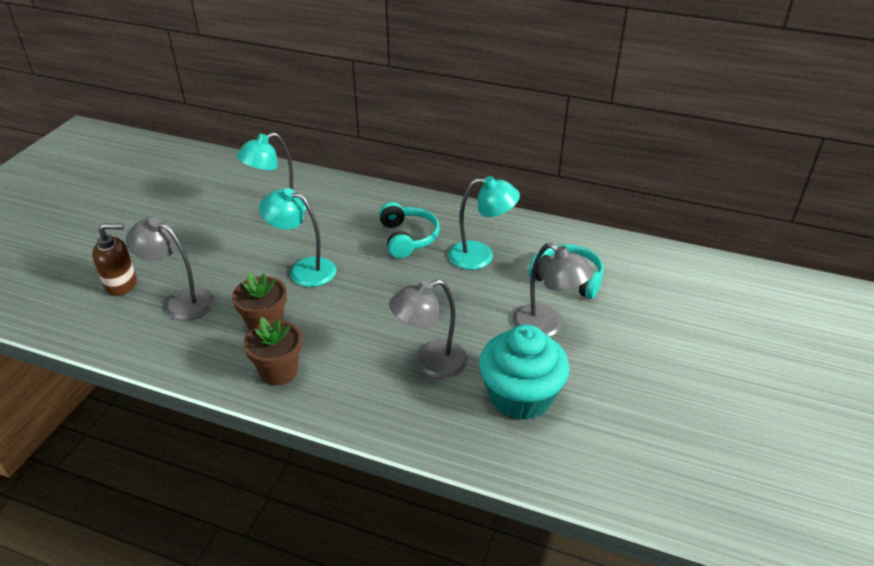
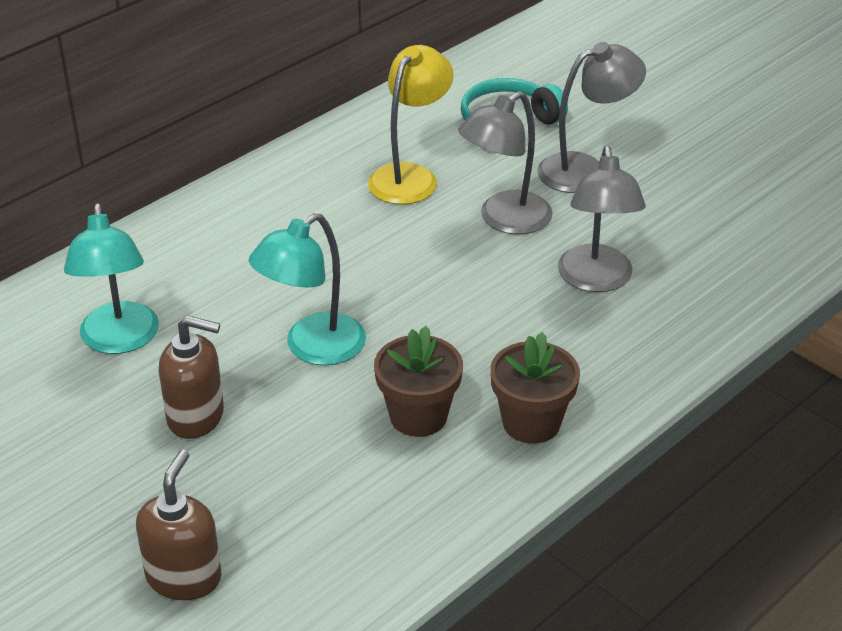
camera: 65 degrees left, 0 degrees up
grey lamp [126,218,215,320] -> grey lamp moved to [458,91,552,235]
turquoise headphones [379,202,440,258] -> none
turquoise lamp [448,176,520,270] -> yellow lamp [367,45,454,205]
turquoise cupcake [479,325,570,420] -> none
none -> brown soap dispenser [159,316,224,439]

